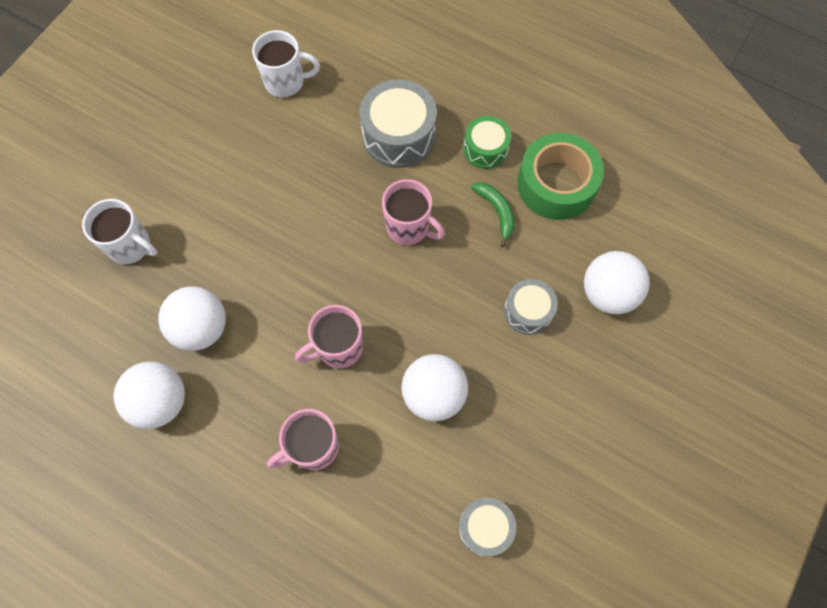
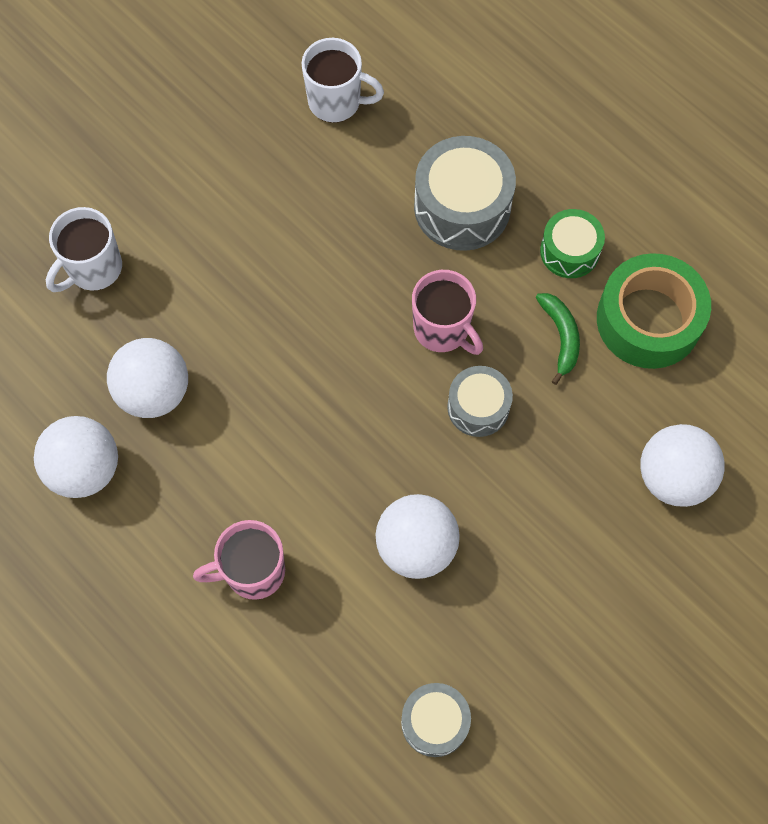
camera: 15 degrees right, 0 degrees up
white mug [82,199,157,264] -> white mug turned 90 degrees clockwise [46,207,122,292]
pink mug [295,305,363,369] -> none
grey drum [504,279,558,335] -> grey drum moved to [447,366,513,437]

